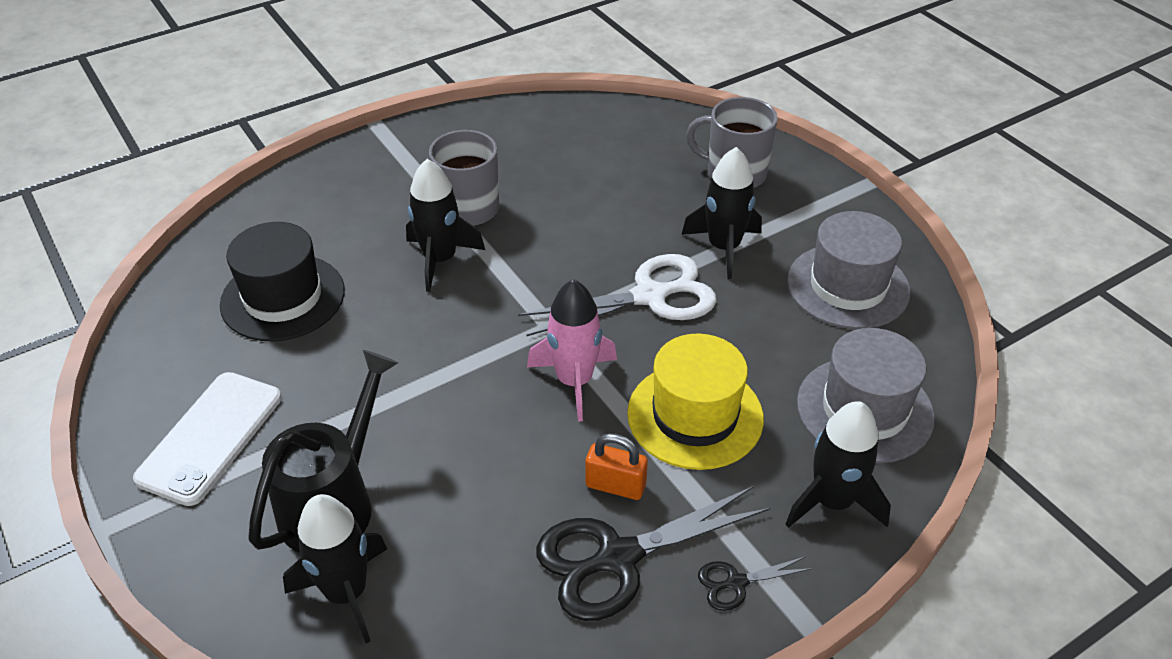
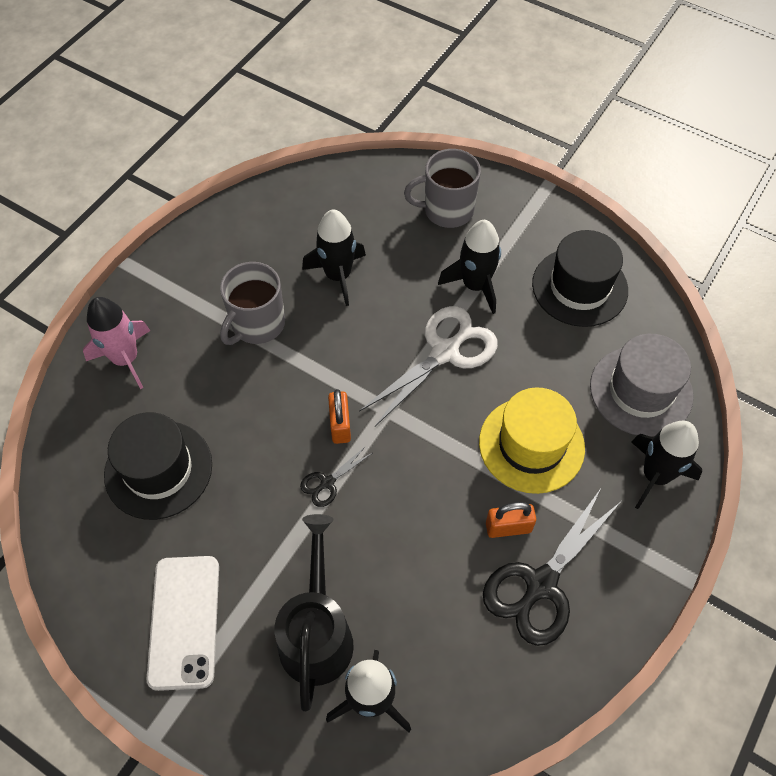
camera: 25 degrees left, 15 degrees up
black rocket [406,159,485,292] -> black rocket moved to [302,209,366,306]
pink rocket [527,279,617,422] -> pink rocket moved to [83,297,150,389]
black scissors [698,556,813,611] -> black scissors moved to [300,446,372,507]
grey hat [787,211,910,329] -> black hat [532,230,628,327]
none -> orange padlock [328,389,351,444]

